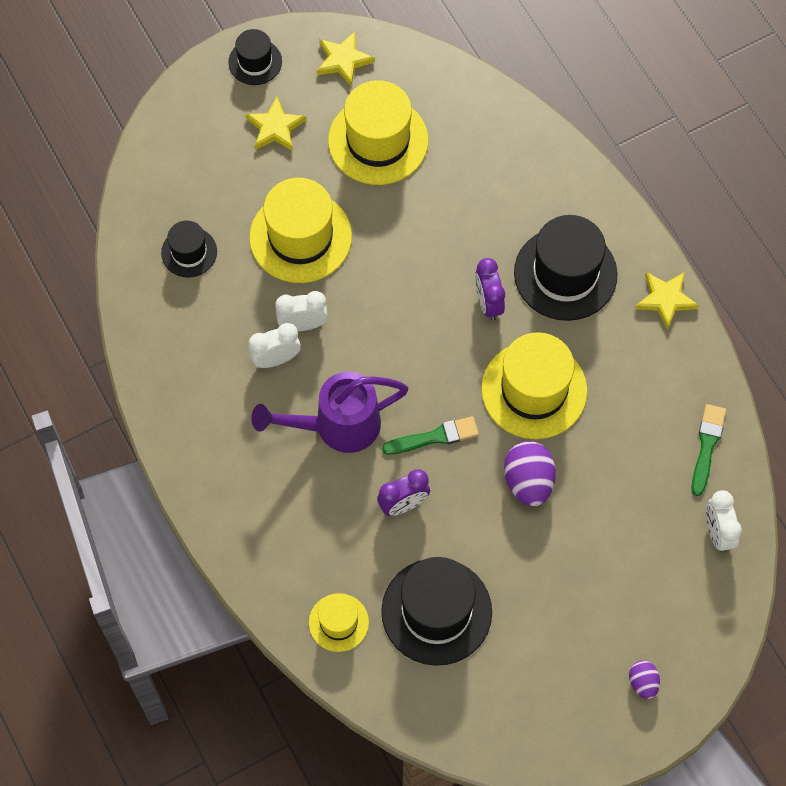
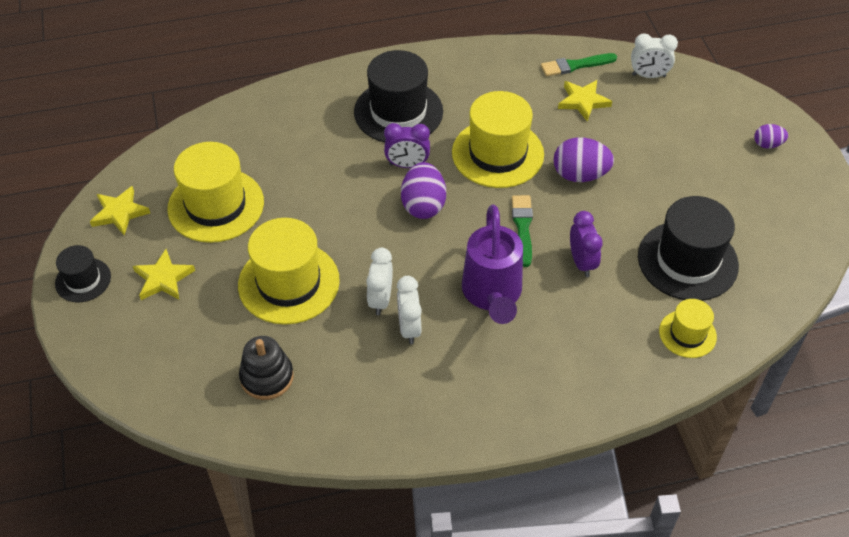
camera: 75 degrees left, 15 degrees down
black hat [161,221,217,278] -> black stacking toy [239,336,294,400]
yellow star [635,272,699,330] -> yellow star moved to [558,80,612,122]
green brush [691,404,726,496] -> green brush turned 45 degrees counterclockwise [541,53,617,76]
none -> purple egg [401,162,446,219]

